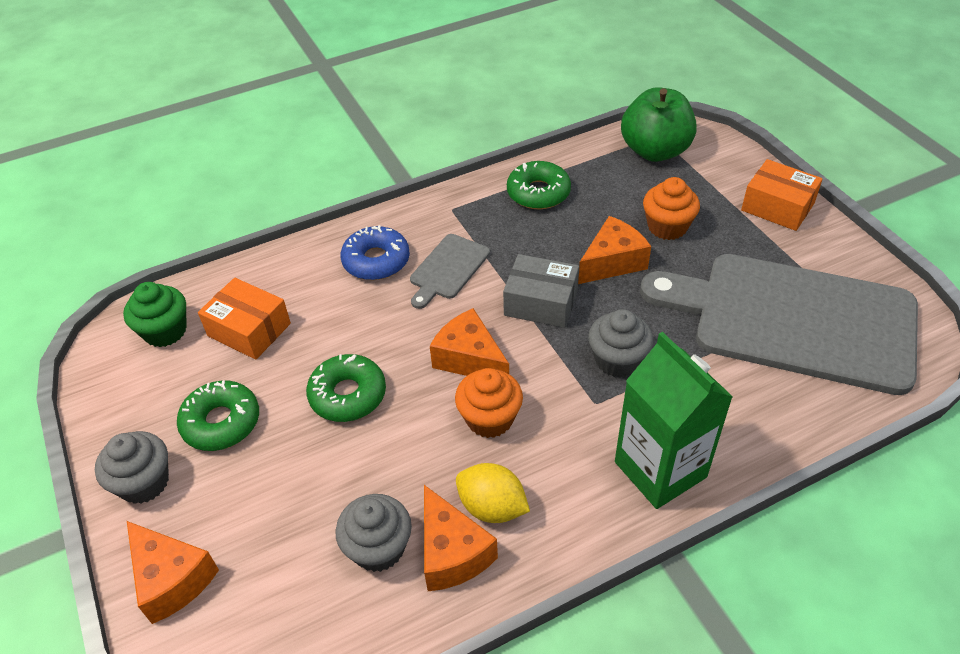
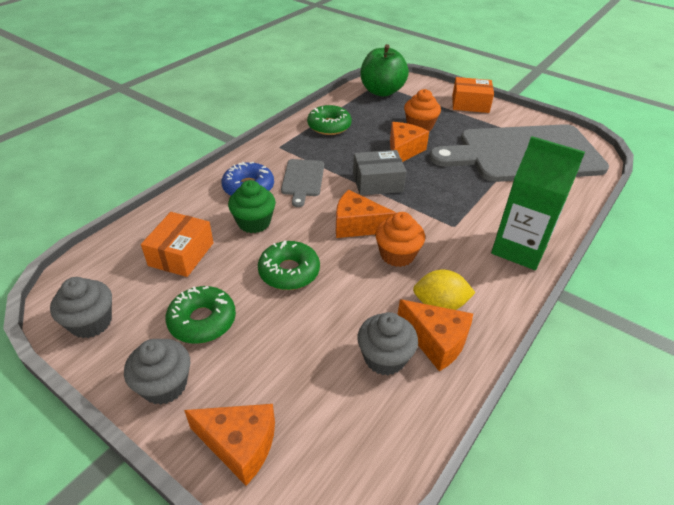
camera: 30 degrees left, 5 degrees down
green cupcake [123,282,187,347] -> green cupcake moved to [228,180,276,233]
orange box [198,278,291,360] -> orange box turned 75 degrees counterclockwise [141,212,214,277]
grey cupcake [588,309,654,378] -> grey cupcake moved to [50,277,112,338]

